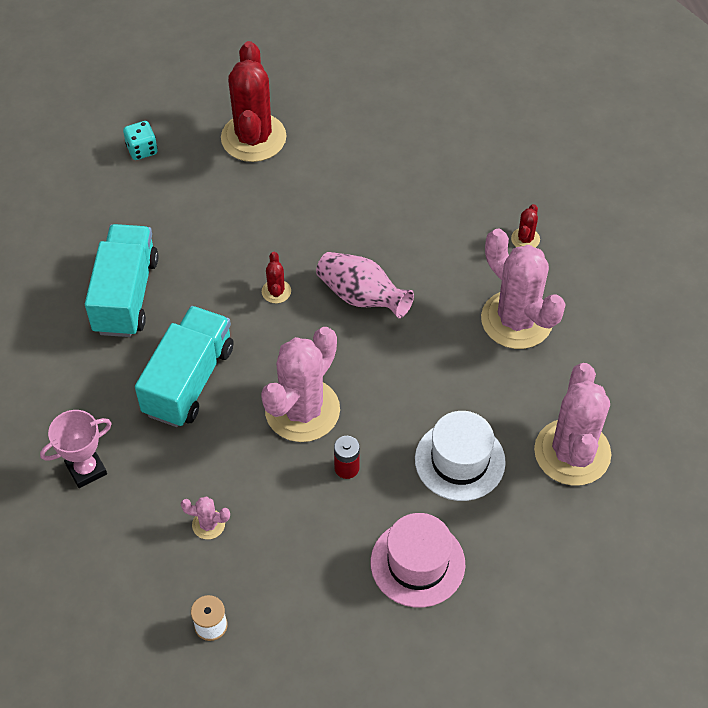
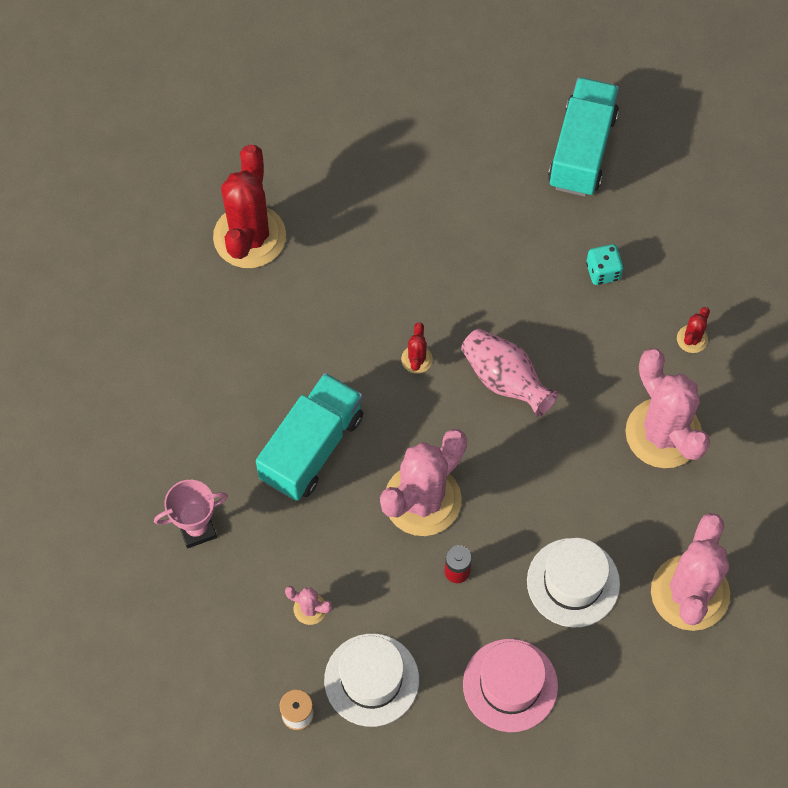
camera: 10 degrees right, 10 degrees up
turquoise truck [85,224,158,337] -> turquoise truck moved to [548,77,619,197]
turquoise dice [123,121,158,160] -> turquoise dice moved to [586,244,624,285]
red cactus [221,41,287,162] -> red cactus moved to [213,144,286,268]
none -> white hat [324,634,419,727]

